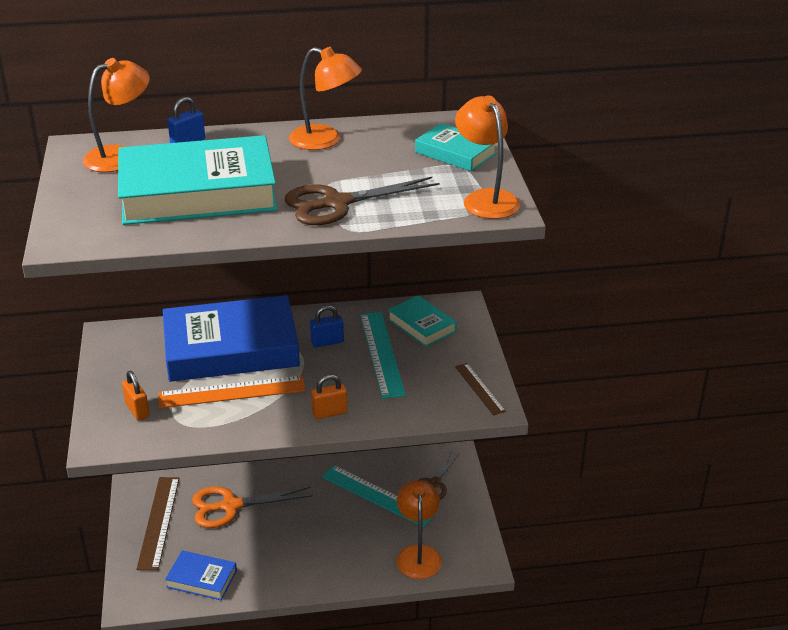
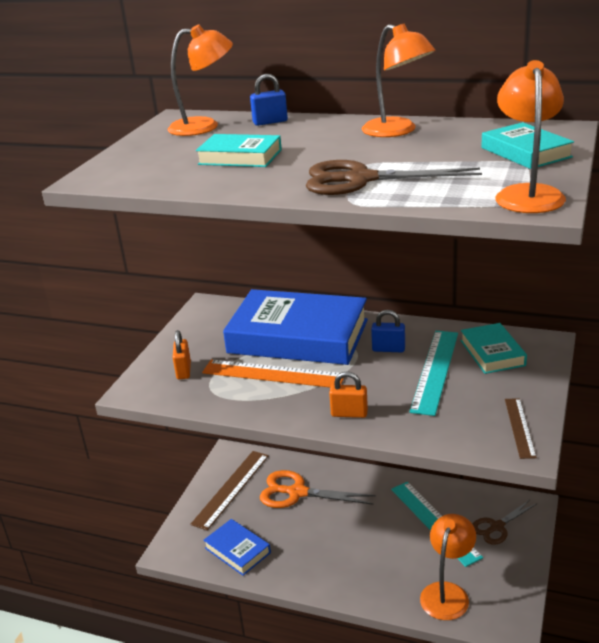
camera: 30 degrees right, 5 degrees down
turquoise book [118,135,277,225] -> turquoise book [196,134,282,167], size x0.48

